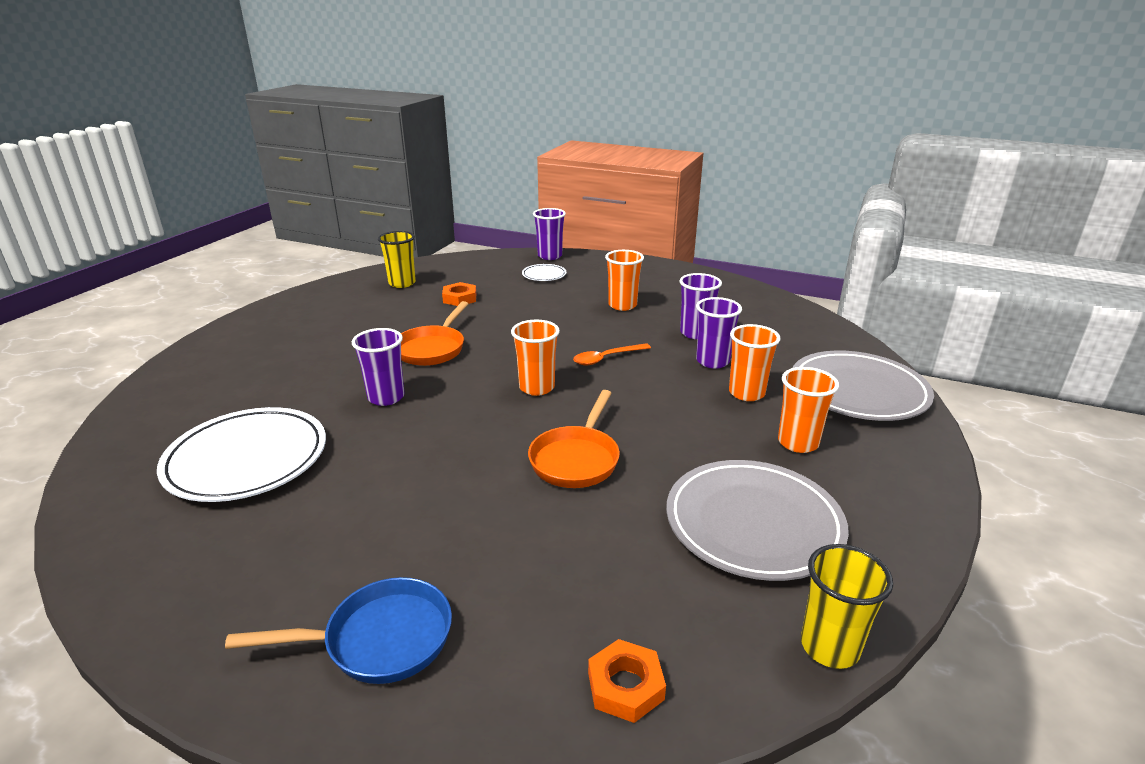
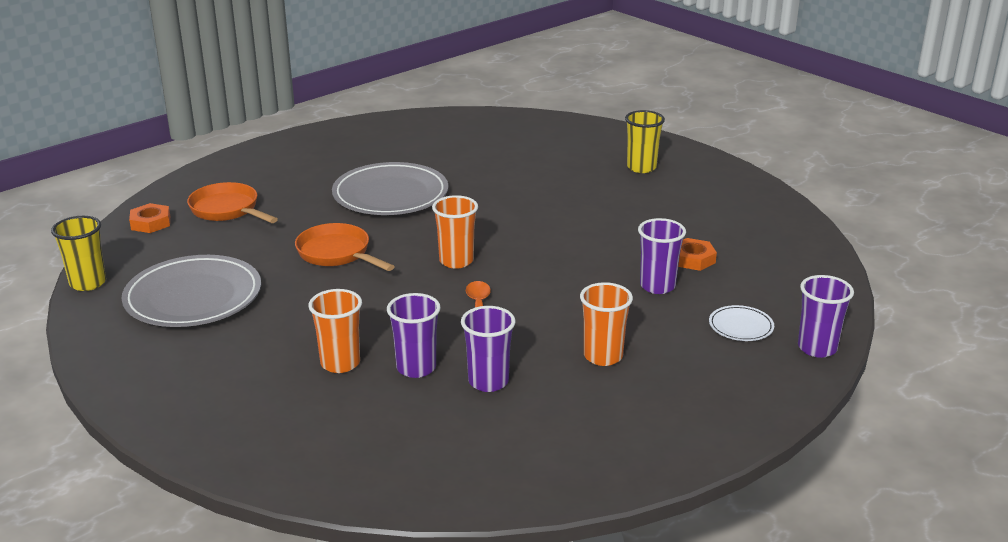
camera: 115 degrees right, 0 degrees up
white plate [157,407,326,502] -> none
blue pan [225,577,452,684] -> none
purple cup [352,328,404,406] -> purple cup moved to [638,218,686,294]
yellow cup [378,231,416,288] -> yellow cup moved to [625,110,665,173]
orange pan [401,301,468,366] -> orange pan moved to [187,182,278,223]
orange cup [778,367,839,453] -> none
grey plate [793,350,934,421] -> grey plate moved to [332,162,448,215]

